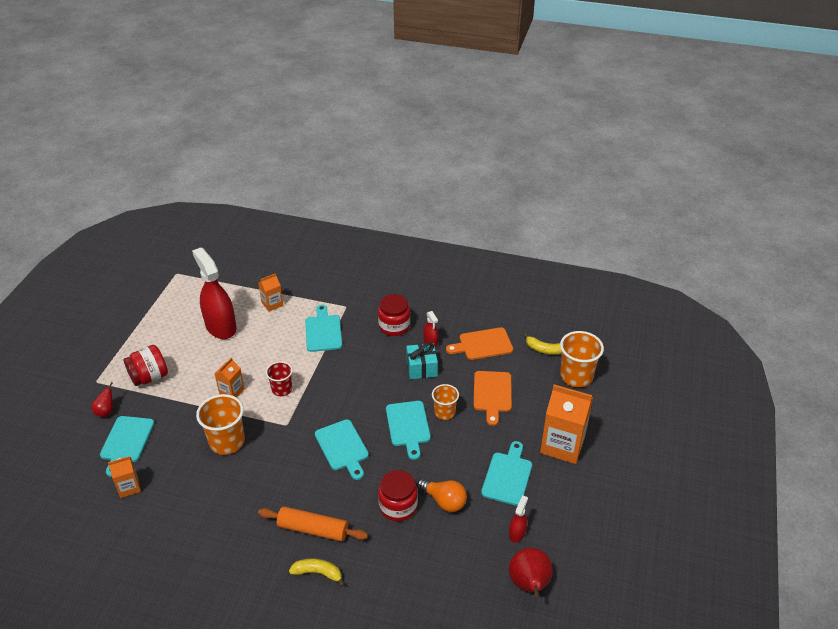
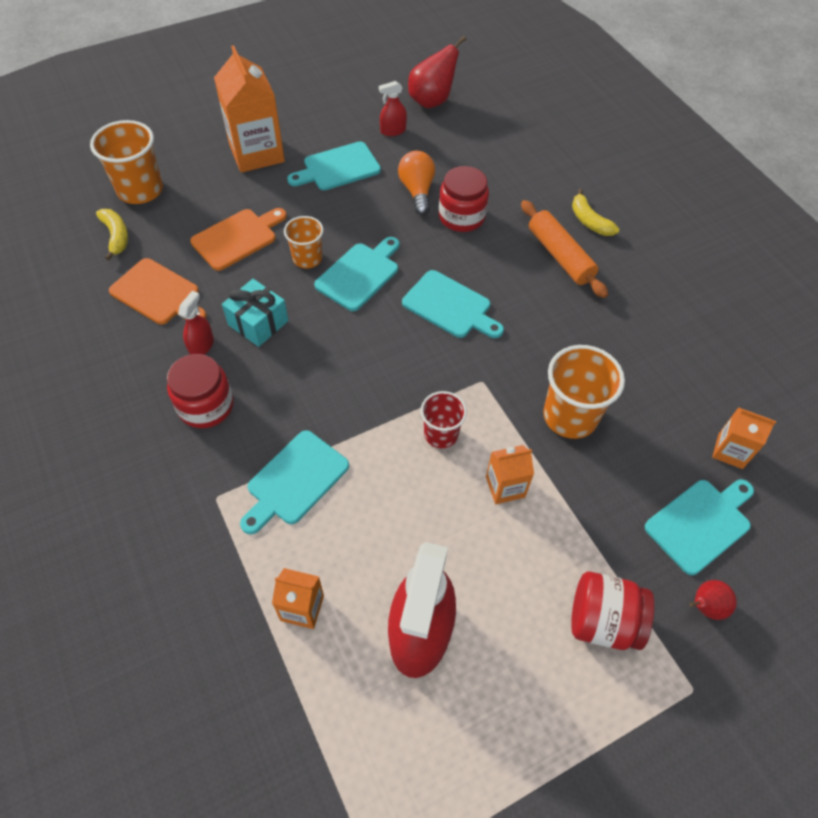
camera: 135 degrees left, 15 degrees up
turquoise cutting board [315,419,369,480] -> turquoise cutting board turned 105 degrees clockwise [402,270,504,338]

